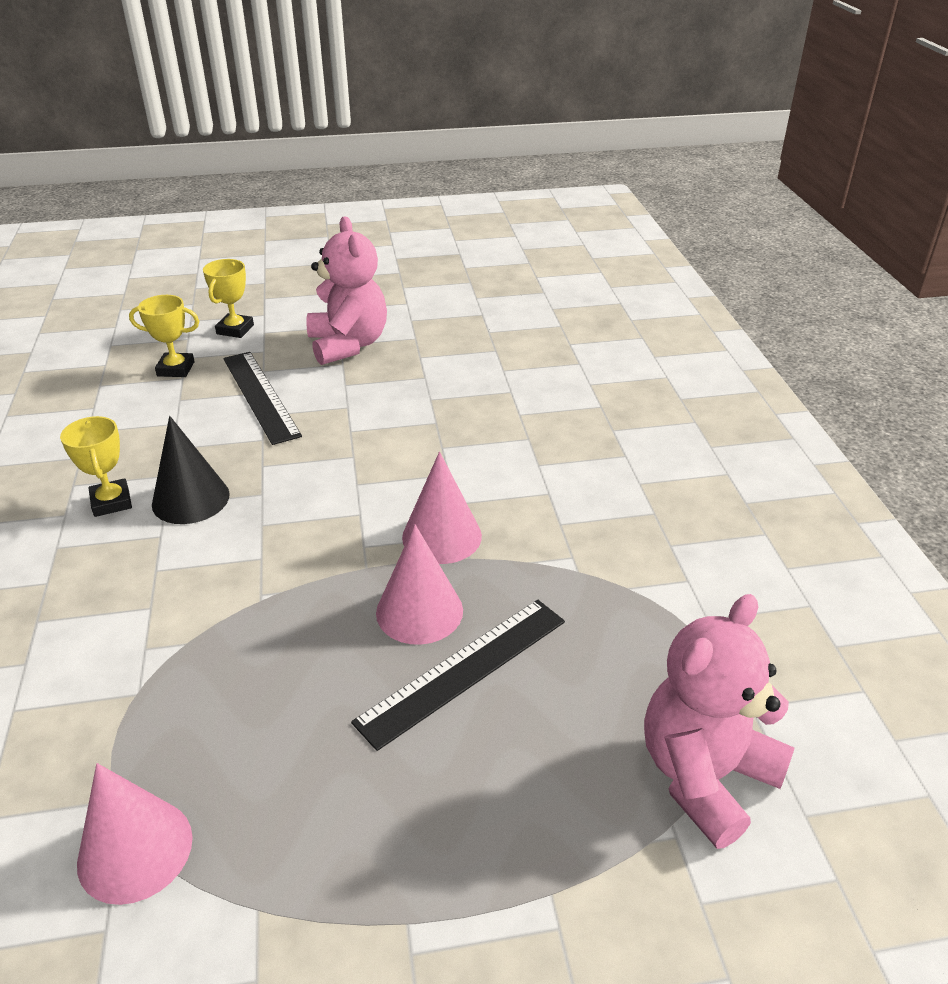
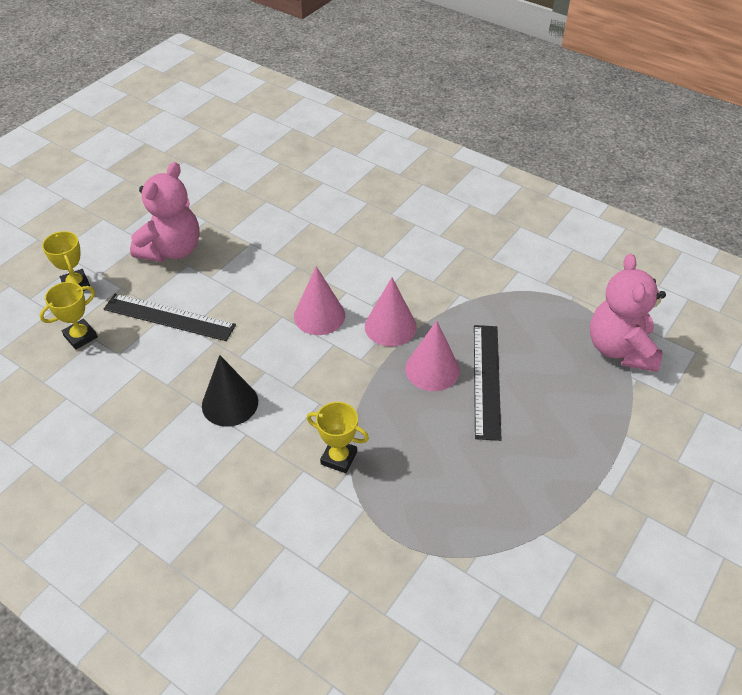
camera: 45 degrees left, 10 degrees up
yellow trophy [60,416,132,517] -> yellow trophy moved to [307,402,369,473]
pink cone [77,763,193,905] -> pink cone moved to [294,266,345,335]
pink teddy bear [306,216,387,365] -> pink teddy bear turned 90 degrees clockwise [130,162,200,262]

